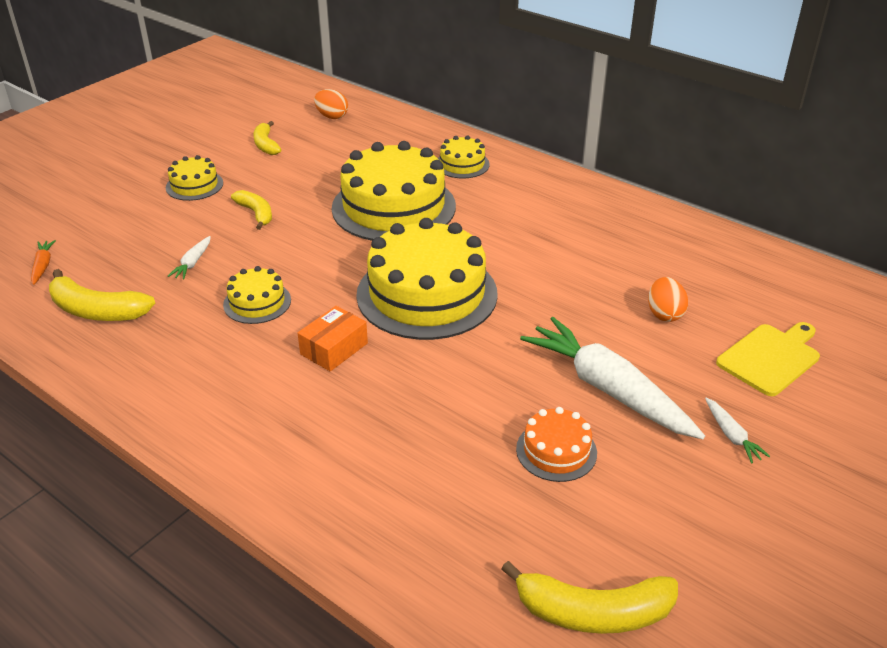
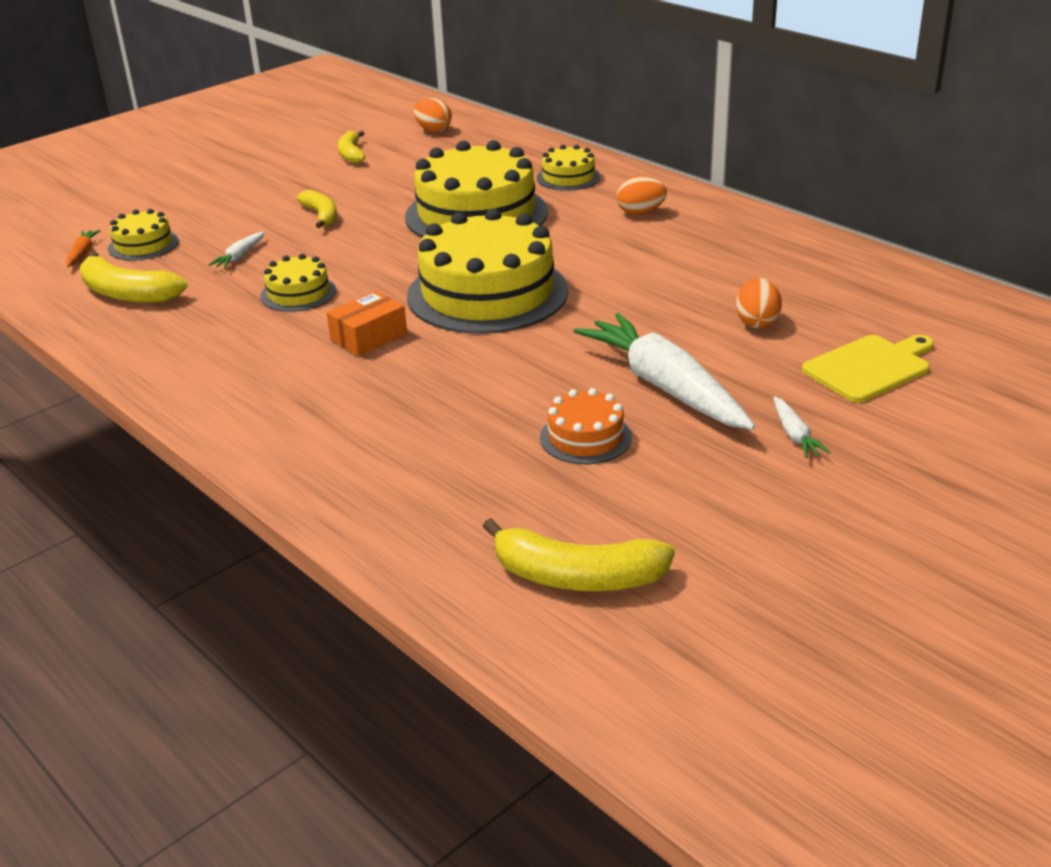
camera: 10 degrees right, 5 degrees down
yellow cake [166,155,223,201] -> yellow cake moved to [108,209,179,261]
none -> orange egg [616,176,667,215]

